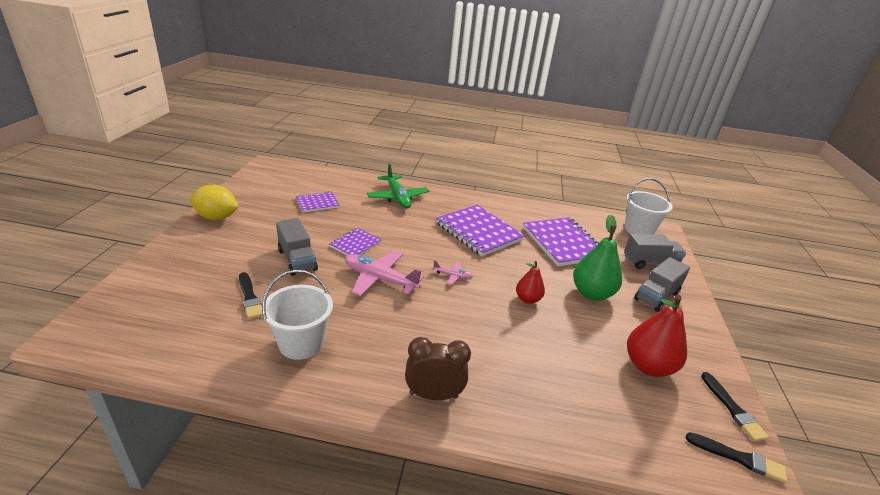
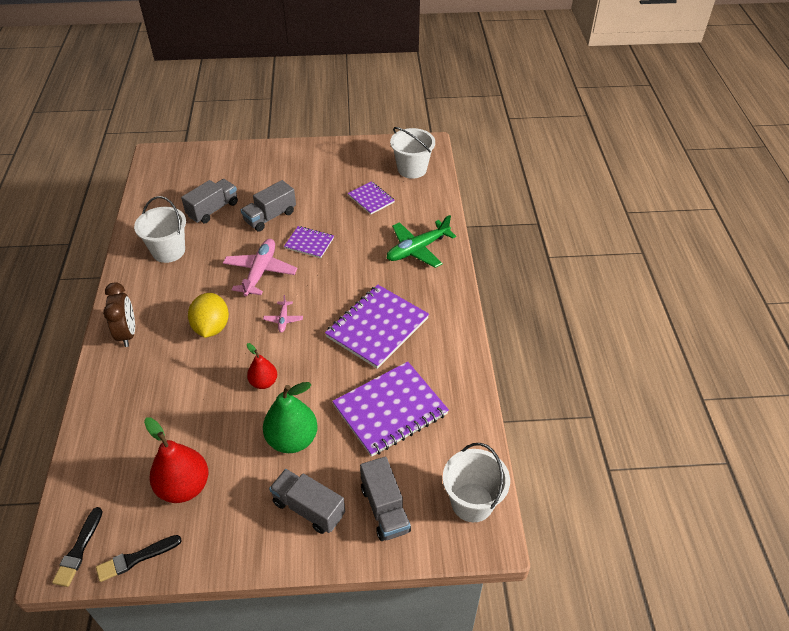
camera: 80 degrees right, 15 degrees up
yellow lemon [190,185,239,220] -> yellow lemon moved to [188,293,229,338]
black brush [239,272,263,319] -> grey truck [181,179,238,223]
none -> white bucket [390,127,435,179]

